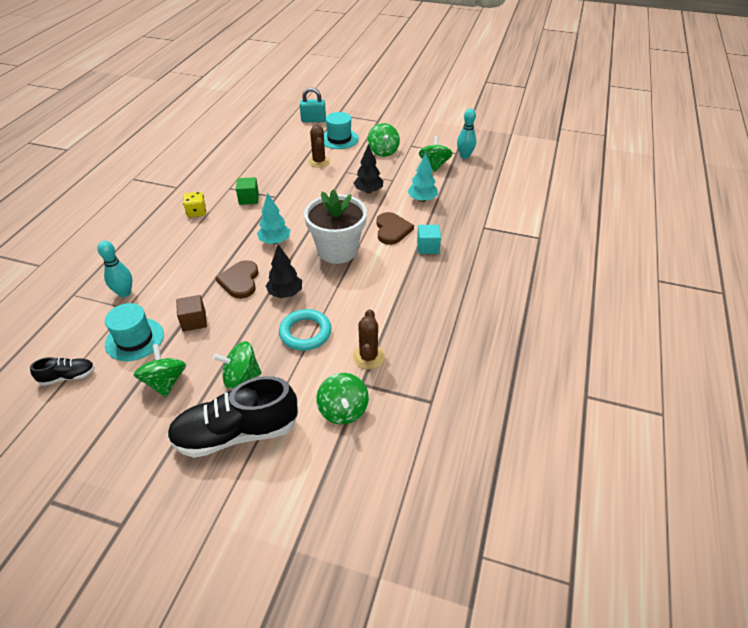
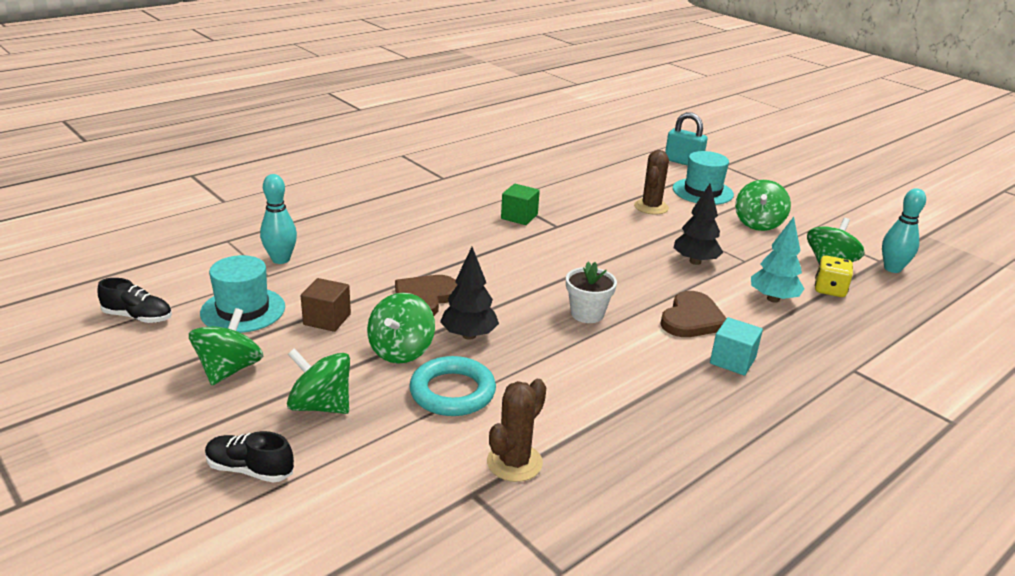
camera: 30 degrees right, 15 degrees down
black shoe [167,376,298,458] -> black shoe [205,431,294,483], size x0.47
yellow dice [183,192,206,217] -> yellow dice moved to [815,255,853,297]
turquoise tree [257,193,290,244] -> none
white flower pot [304,190,367,264] -> white flower pot [566,262,617,323], size x0.52
green spinning top [316,373,369,424] -> green spinning top moved to [367,293,435,364]

